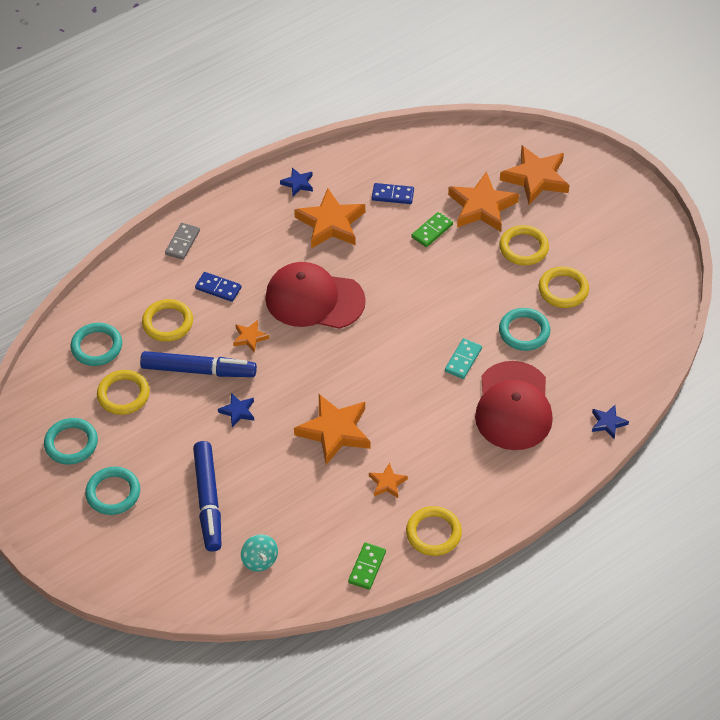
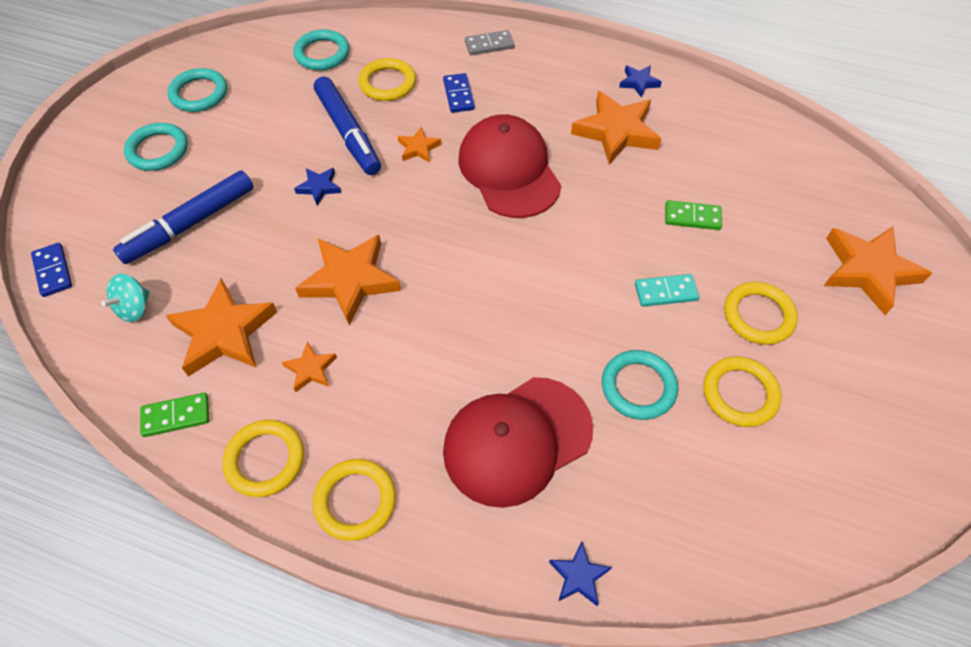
camera: 55 degrees right, 5 degrees up
yellow ring [97,370,150,415] -> yellow ring moved to [313,459,396,541]
blue domino [372,183,414,204] -> blue domino moved to [31,243,72,297]
turquoise domino [445,338,482,379] -> turquoise domino moved to [635,274,699,307]
orange star [448,172,519,232] -> orange star moved to [166,278,277,377]

